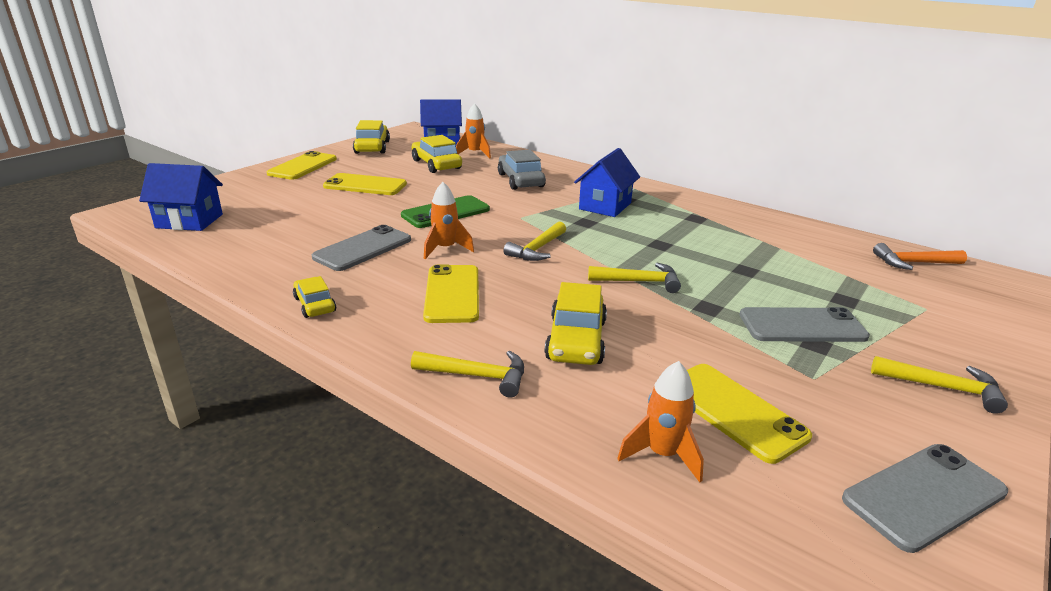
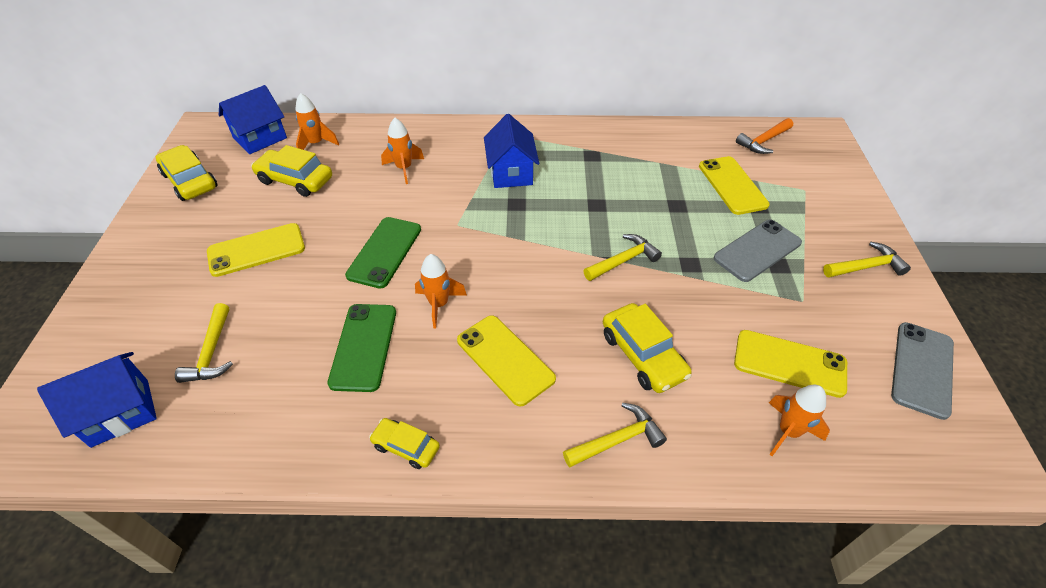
camera: 35 degrees left, 20 degrees up
yellow phone [267,151,337,180] -> yellow phone moved to [699,156,770,215]
grey phone [312,225,411,271] -> green phone [327,304,396,392]
grey car [498,150,546,190] -> orange rocket [381,118,424,184]
yellow hammer [504,221,566,261] -> yellow hammer moved to [175,303,233,383]

